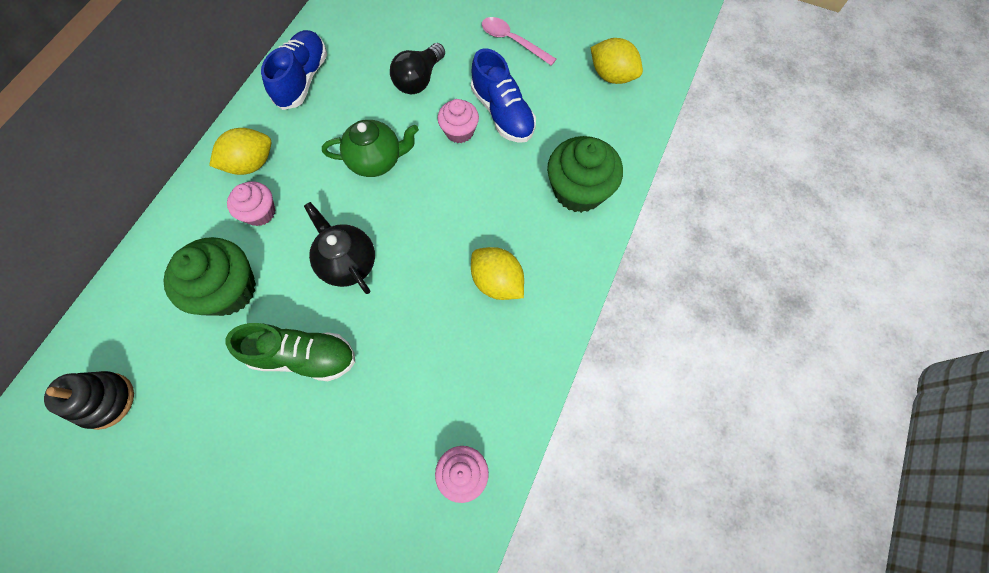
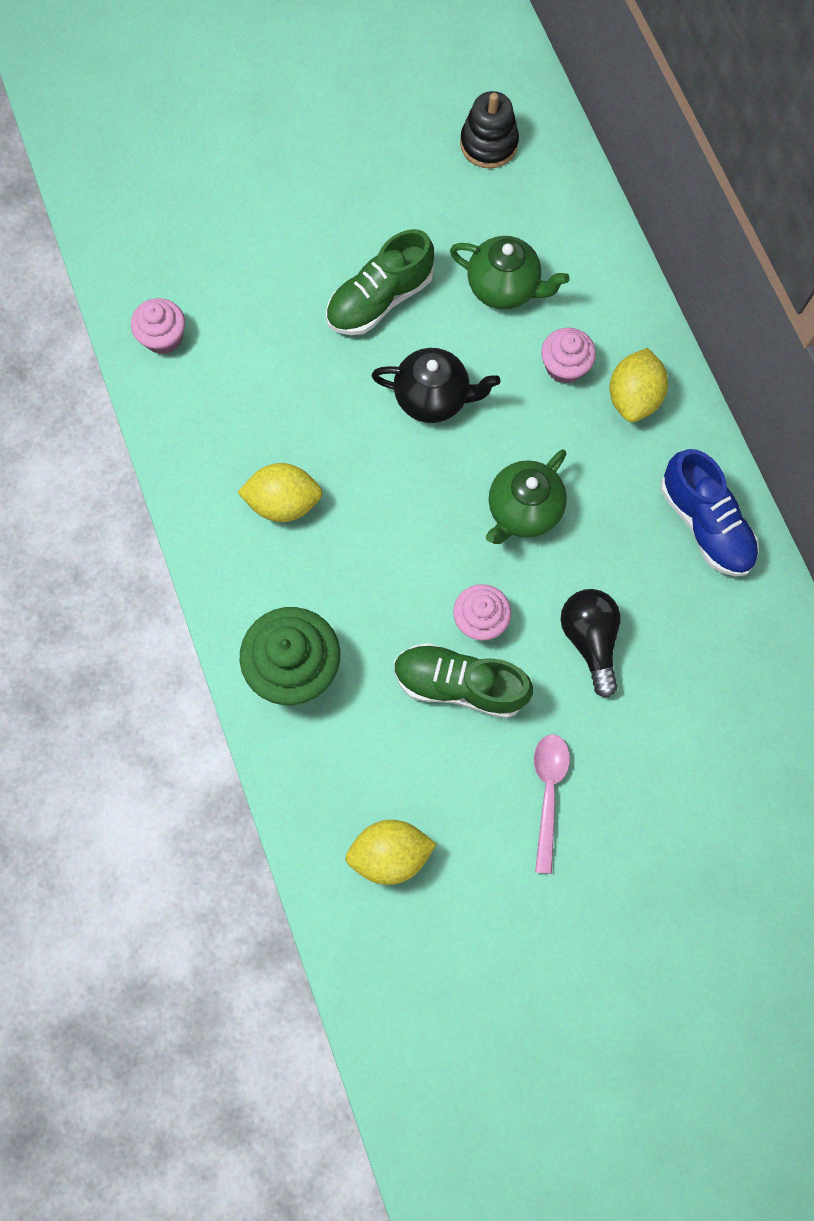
camera: 135 degrees right, 5 degrees up
green cupcake [163,237,256,316] -> green teapot [450,236,570,309]
blue shoe [471,48,536,143] -> green shoe [394,643,533,718]
pink spoon [482,17,556,66] -> pink spoon turned 75 degrees counterclockwise [534,734,570,874]

